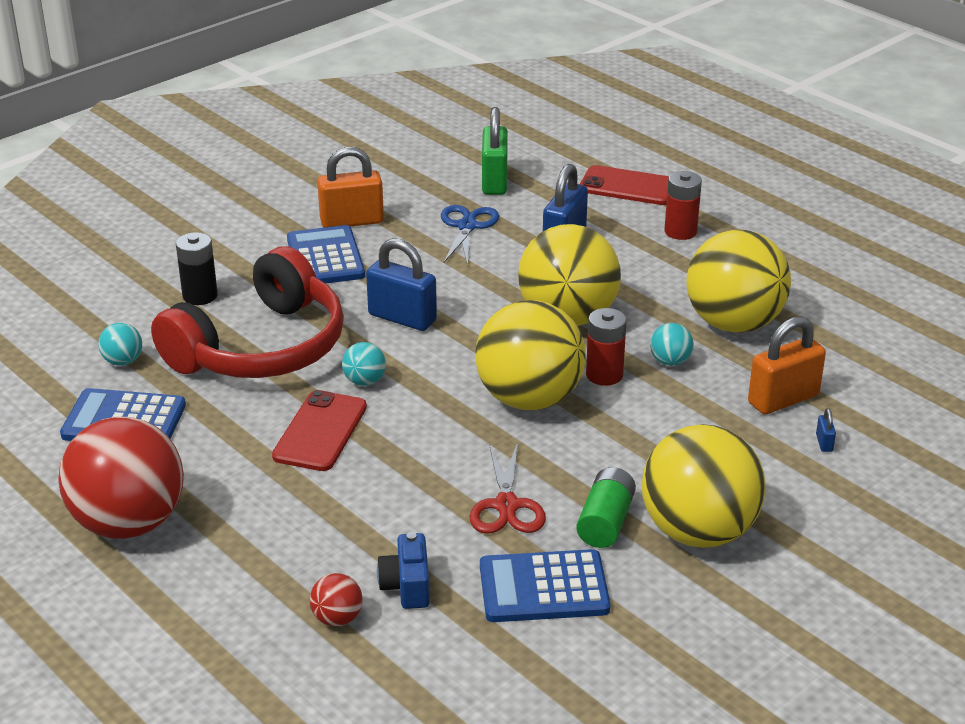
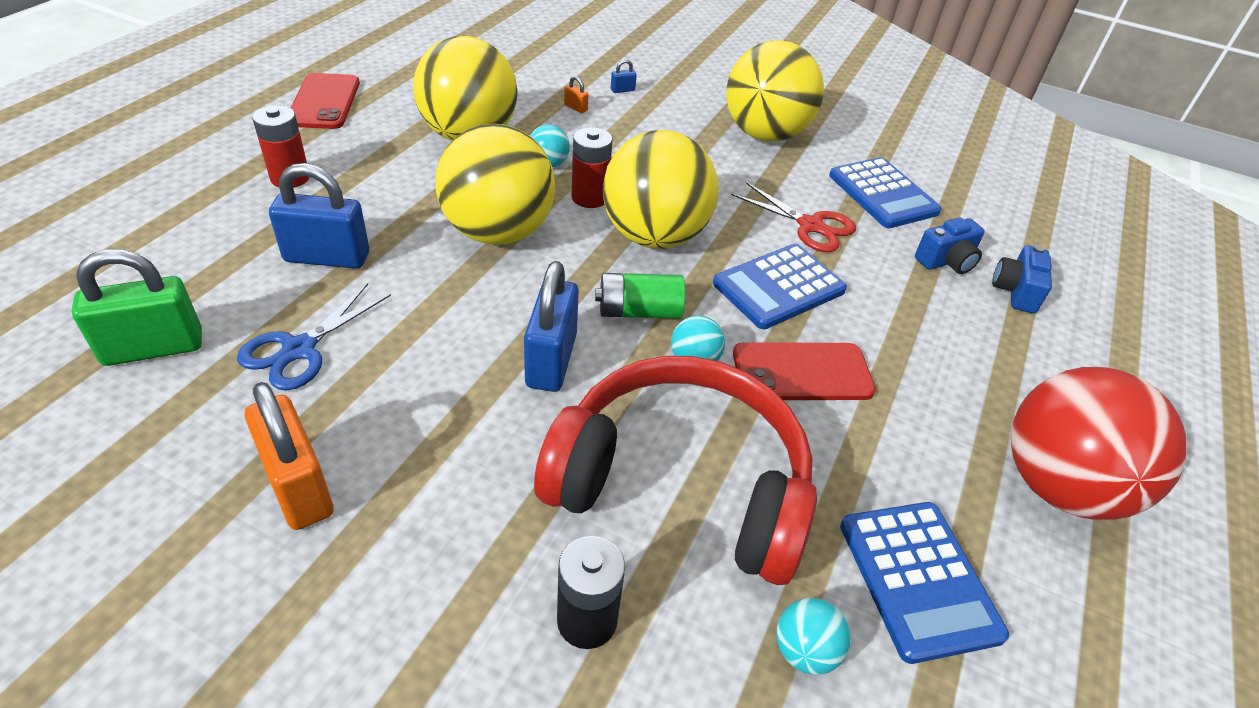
camera: 115 degrees left, 10 degrees up
blue calculator [287,225,365,283] -> blue calculator moved to [713,244,847,329]
red ball [310,573,363,627] -> blue camera [992,245,1052,313]
blue scissors [441,205,499,266] -> blue scissors turned 45 degrees counterclockwise [237,283,391,391]
red scissors [470,442,546,533] -> red scissors turned 60 degrees clockwise [731,182,856,252]
green battery [576,467,636,548] -> green battery moved to [595,273,685,319]
red phone [580,165,669,205] -> red phone moved to [291,73,360,129]
orange padlock [748,316,826,415] -> orange padlock [564,76,589,113], size x0.41

